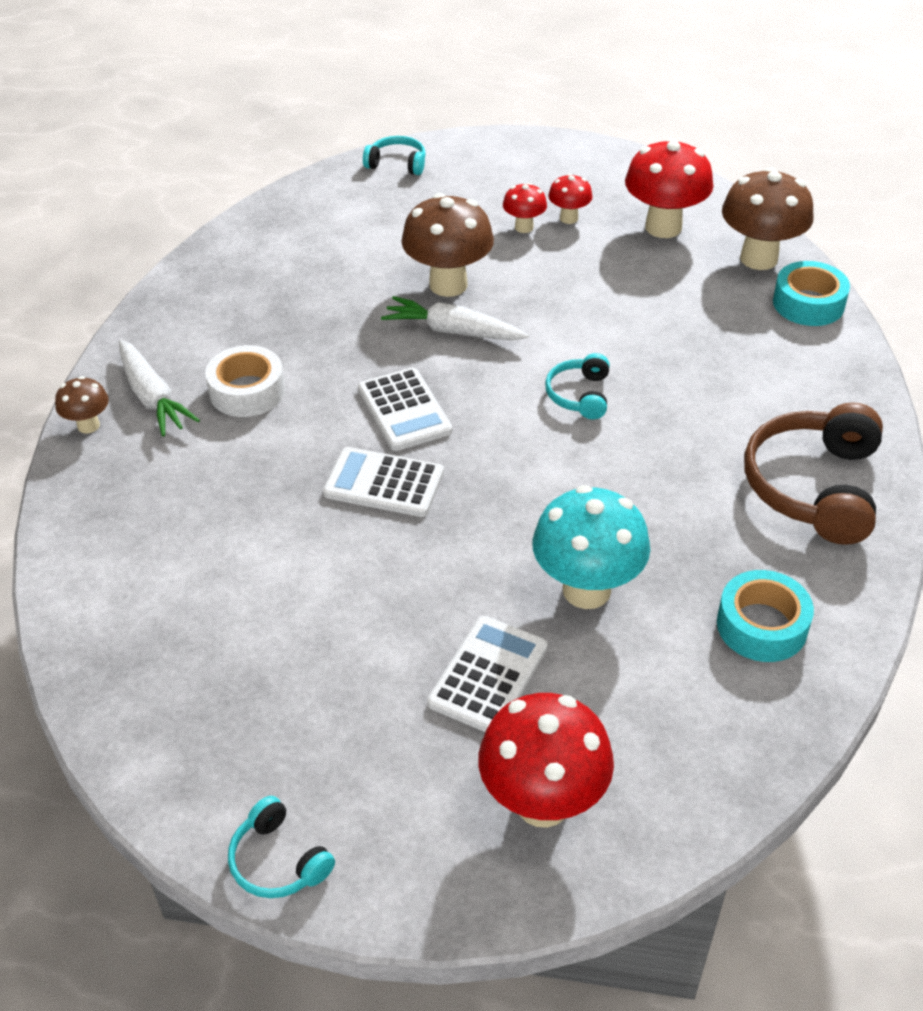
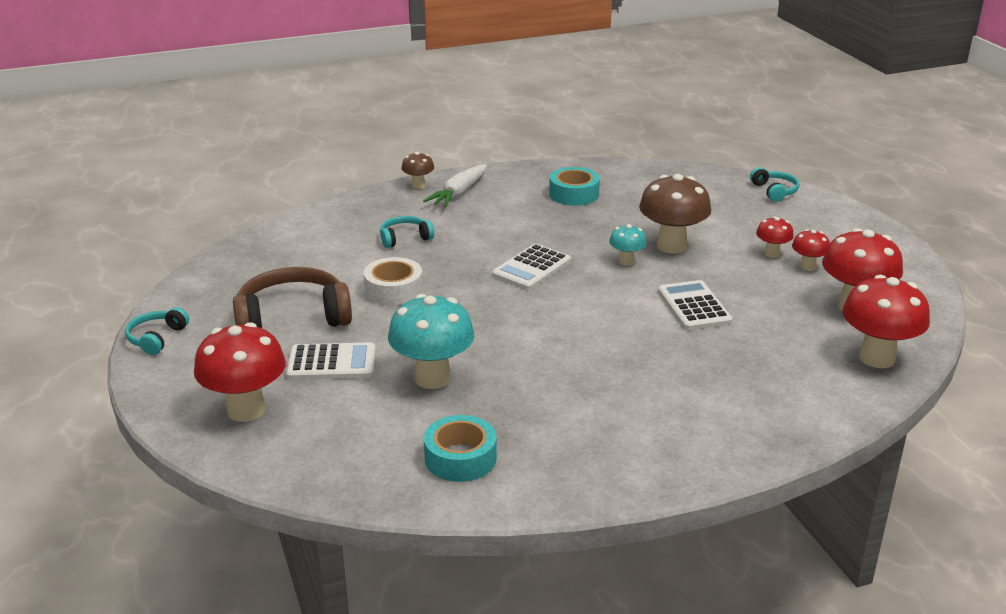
camera: 60 degrees right, 15 degrees down
white tape [205,345,285,417] -> white tape moved to [364,257,423,305]
white calculator [323,447,444,517] -> white calculator moved to [658,280,733,330]
white carrot [381,296,529,341] -> turquoise mushroom [609,224,647,266]
turquoise headphones [545,353,610,419] -> turquoise headphones moved to [380,216,434,248]
brown mushroom [722,167,814,270] -> red mushroom [842,275,930,368]
brown headphones [744,402,883,545] -> brown headphones moved to [233,267,352,328]
turquoise tape [773,261,850,326] -> turquoise tape moved to [549,167,600,206]

